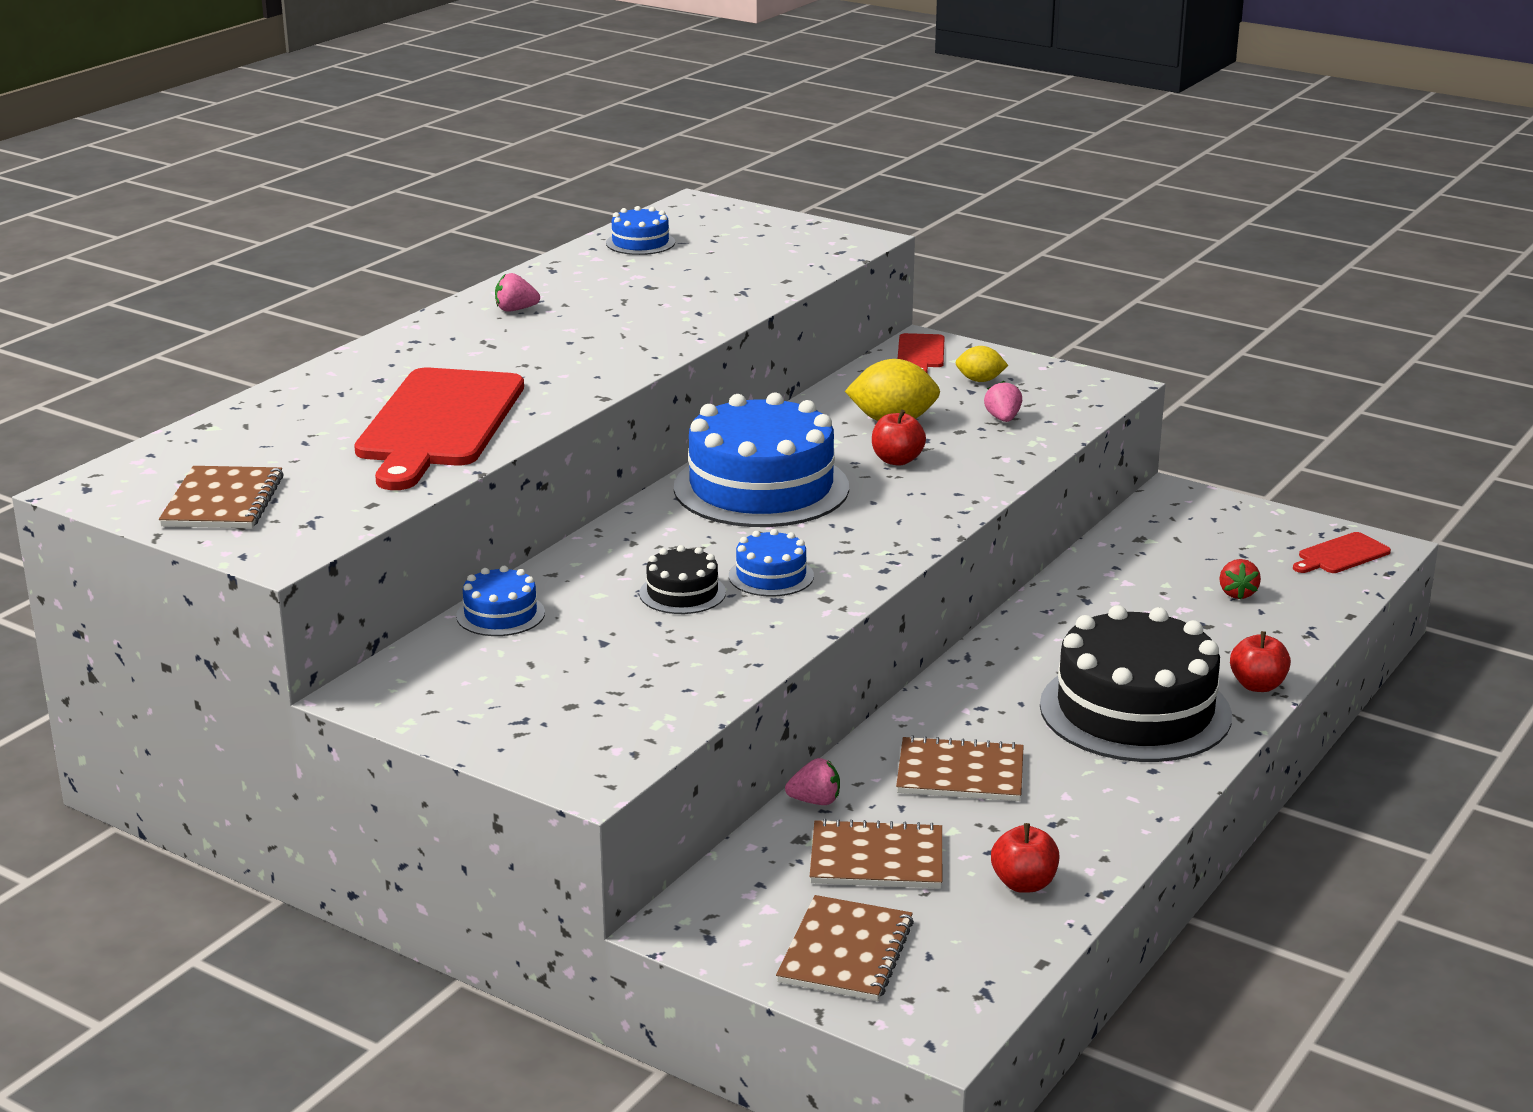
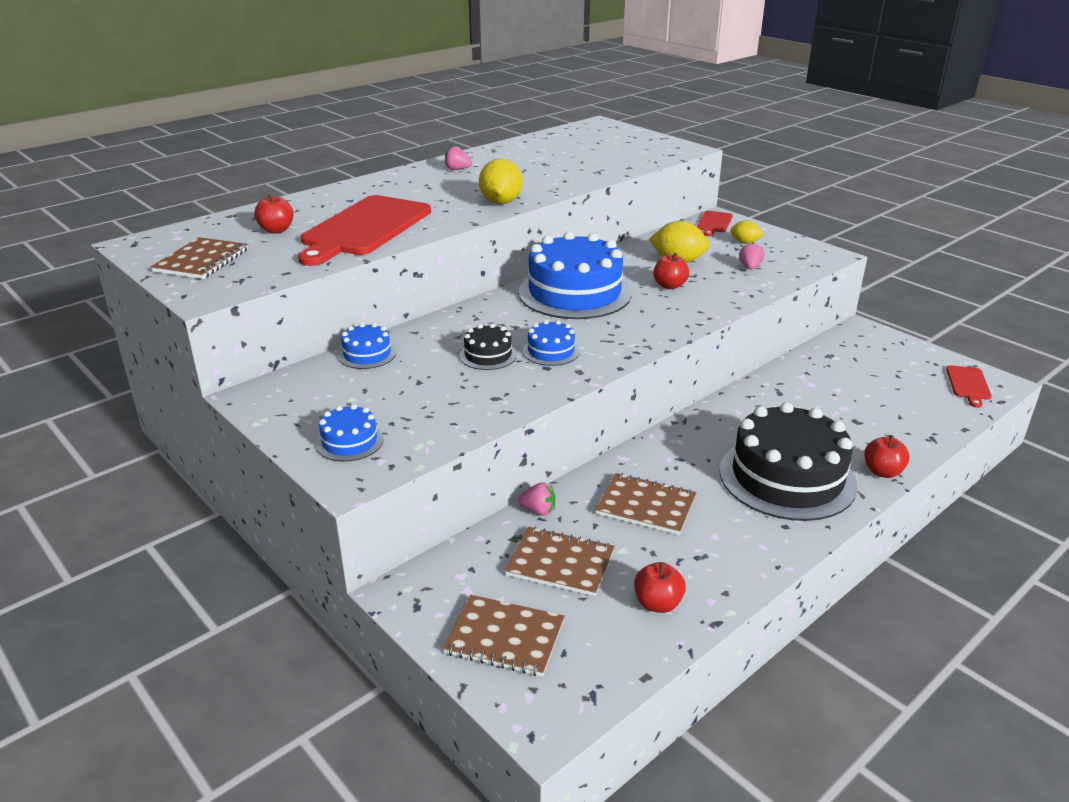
camera: 15 degrees right, 5 degrees up
blue cake [606,206,675,255] -> blue cake moved to [316,404,384,462]
brown notebook [776,895,914,1001] -> brown notebook turned 75 degrees clockwise [443,595,565,677]
red strawberry [1219,559,1261,599] -> none
red cutting board [1293,532,1391,573] -> red cutting board turned 60 degrees counterclockwise [946,365,992,408]
none -> red apple [254,194,294,234]
none -> yellow lemon [479,158,523,204]

